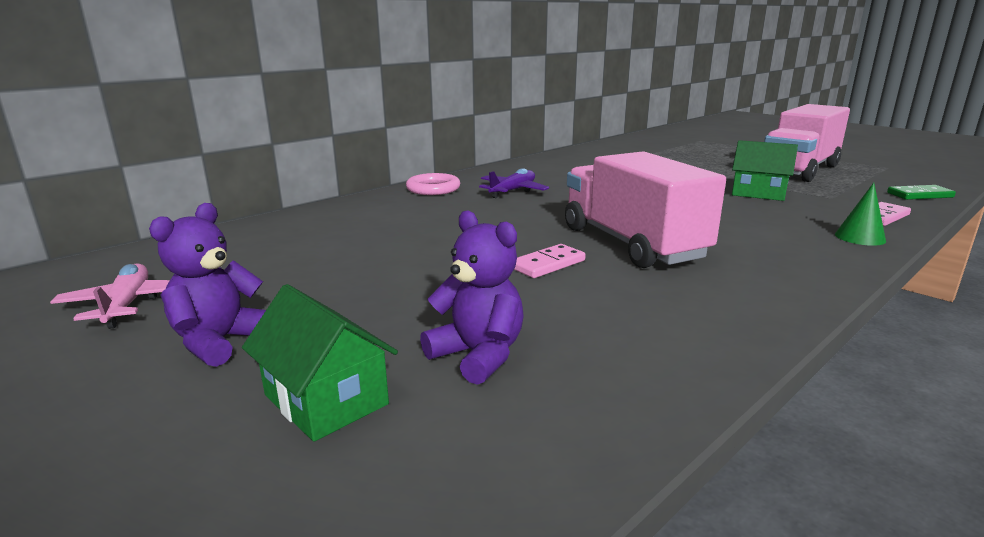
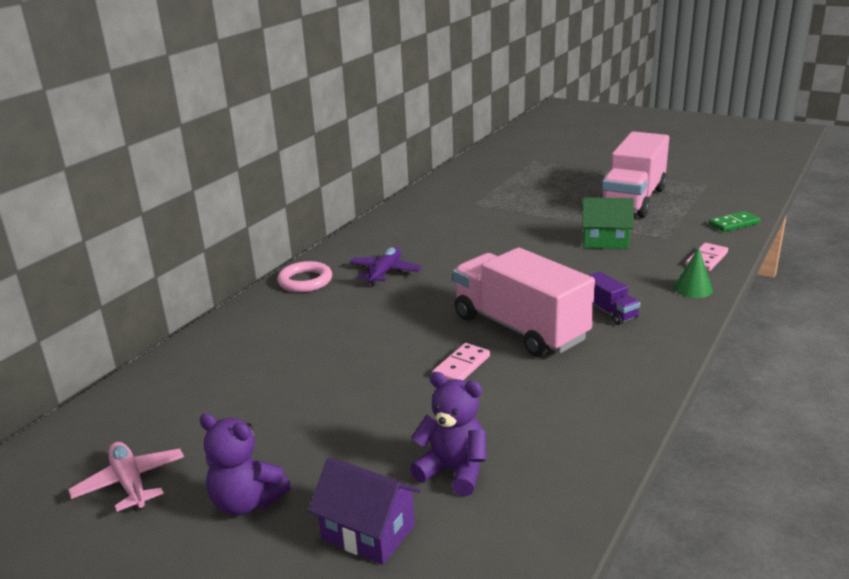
camera: 15 degrees left, 5 degrees up
purple teddy bear [149,203,266,367] -> purple teddy bear turned 75 degrees counterclockwise [199,413,291,515]
green house [242,284,398,442] -> purple house [308,458,421,565]
none -> purple truck [589,271,640,325]

